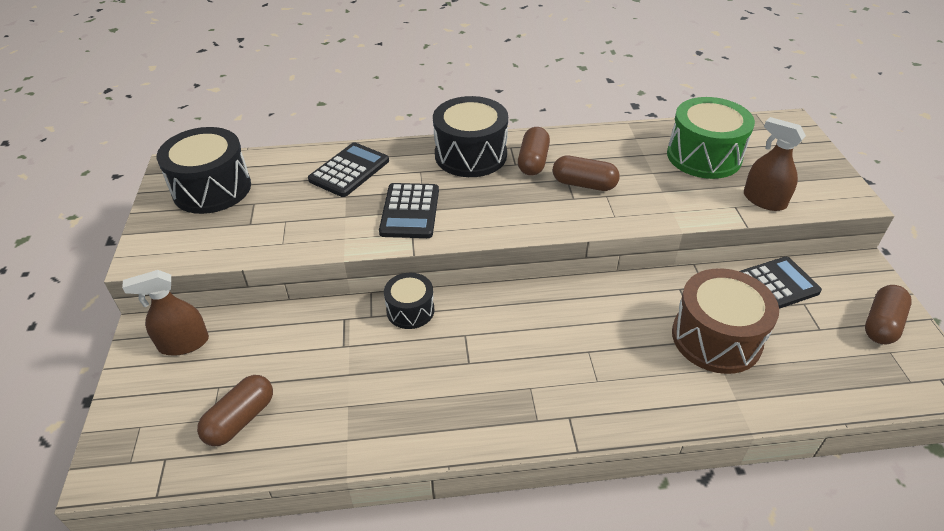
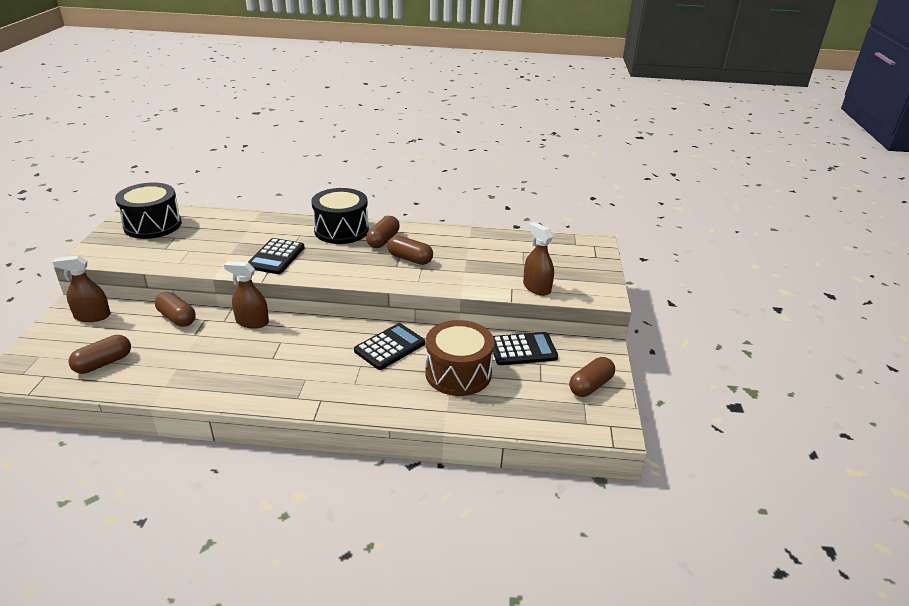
camera: 10 degrees right, 10 degrees down
black calculator [308,142,389,197] -> black calculator moved to [354,323,425,370]
black drum [384,273,435,329] -> brown spray bottle [224,261,269,329]
green drum [667,97,755,179] -> none
none -> brown capsule [155,292,196,327]

